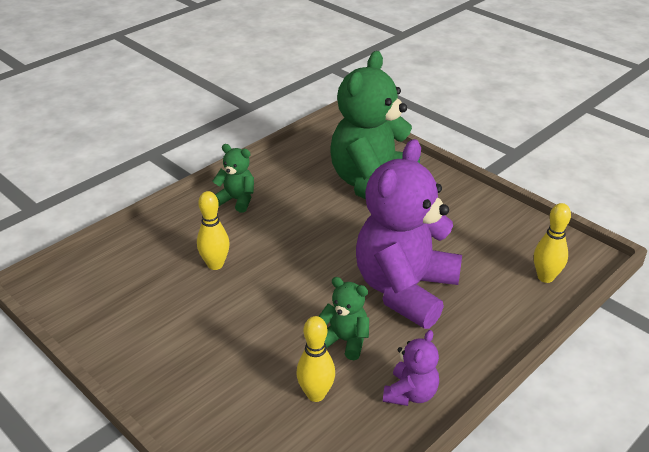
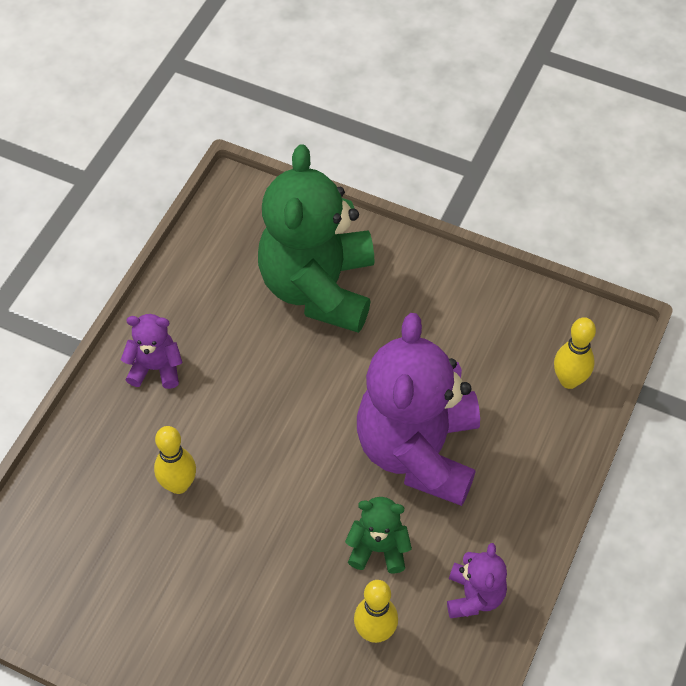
camera: 20 degrees left, 20 degrees up
green teddy bear [212,144,254,213] -> purple teddy bear [121,314,183,389]

